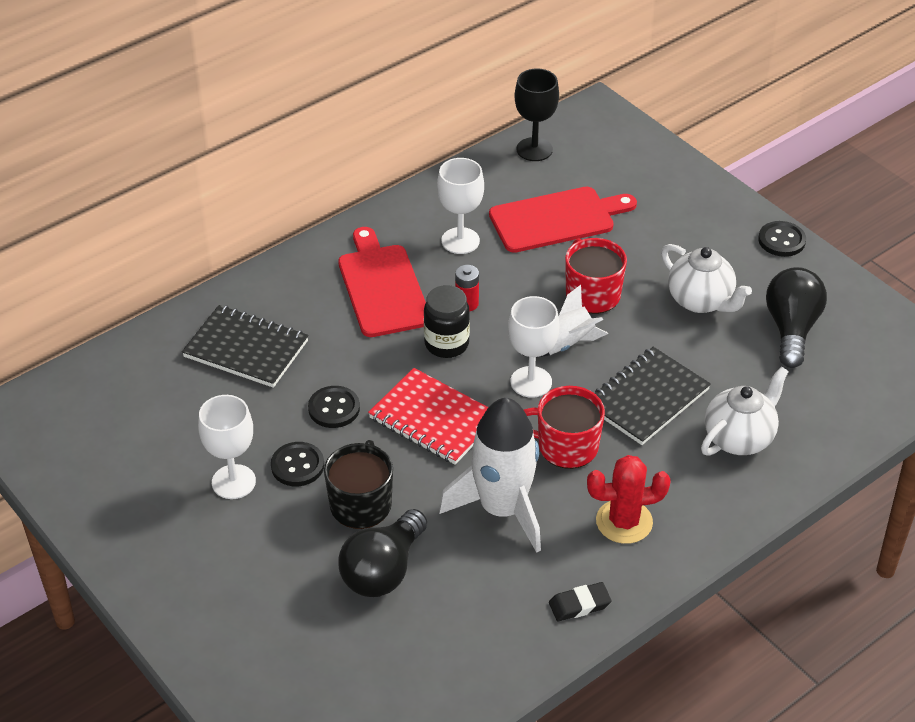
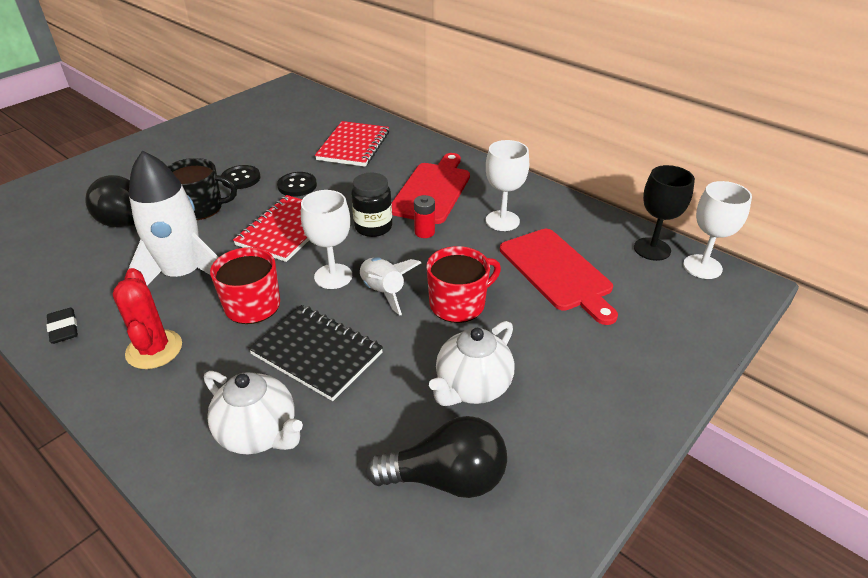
camera: 80 degrees right, 5 degrees down
black notebook [182,305,309,388] -> red notebook [315,121,389,167]
white goblet [198,395,256,499] -> white goblet moved to [683,181,752,279]
red cutting board [338,227,426,337] -> red cutting board turned 45 degrees counterclockwise [392,153,470,224]
black button [758,221,806,257] -> none

